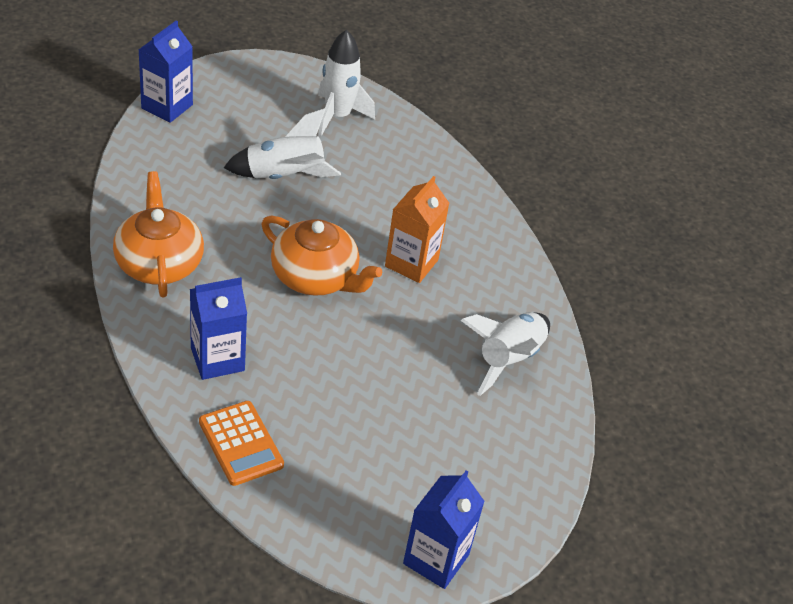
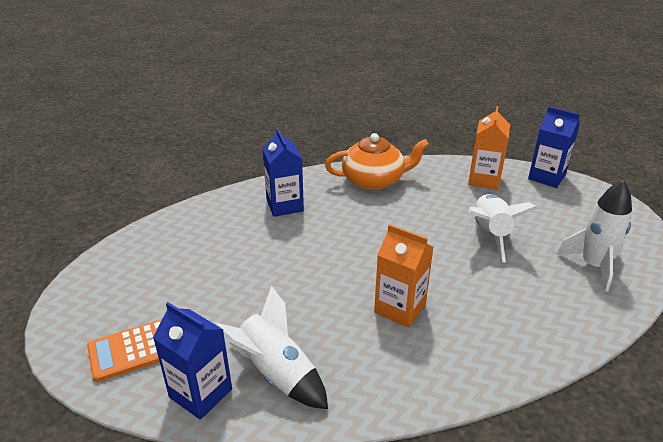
camera: 100 degrees right, 10 degrees down
orange calculator [199,401,284,486] -> orange calculator moved to [87,319,162,382]
orange teapot [261,215,382,296] -> none
blue carton [403,471,485,589] -> blue carton moved to [153,302,232,420]
none -> orange carton [468,106,510,190]

